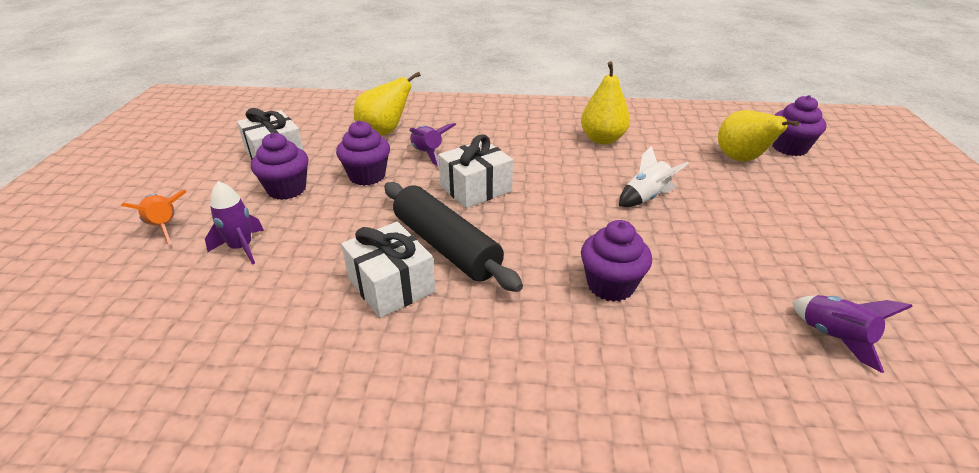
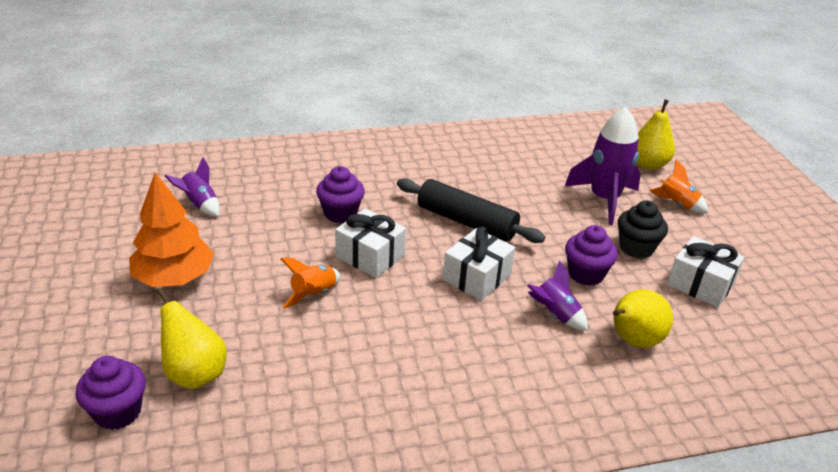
camera: 160 degrees right, 0 degrees up
purple rocket [205,181,264,265] -> purple rocket [565,107,641,225], size x1.83
purple cupcake [251,132,309,200] -> black cupcake [618,201,668,259]
white gift [341,222,435,318] -> white gift moved to [335,208,406,278]
yellow pear [581,61,630,144] -> yellow pear moved to [637,100,675,170]
white rocket [619,146,689,207] -> orange rocket [281,258,340,309]
none -> orange tree [129,173,214,287]

